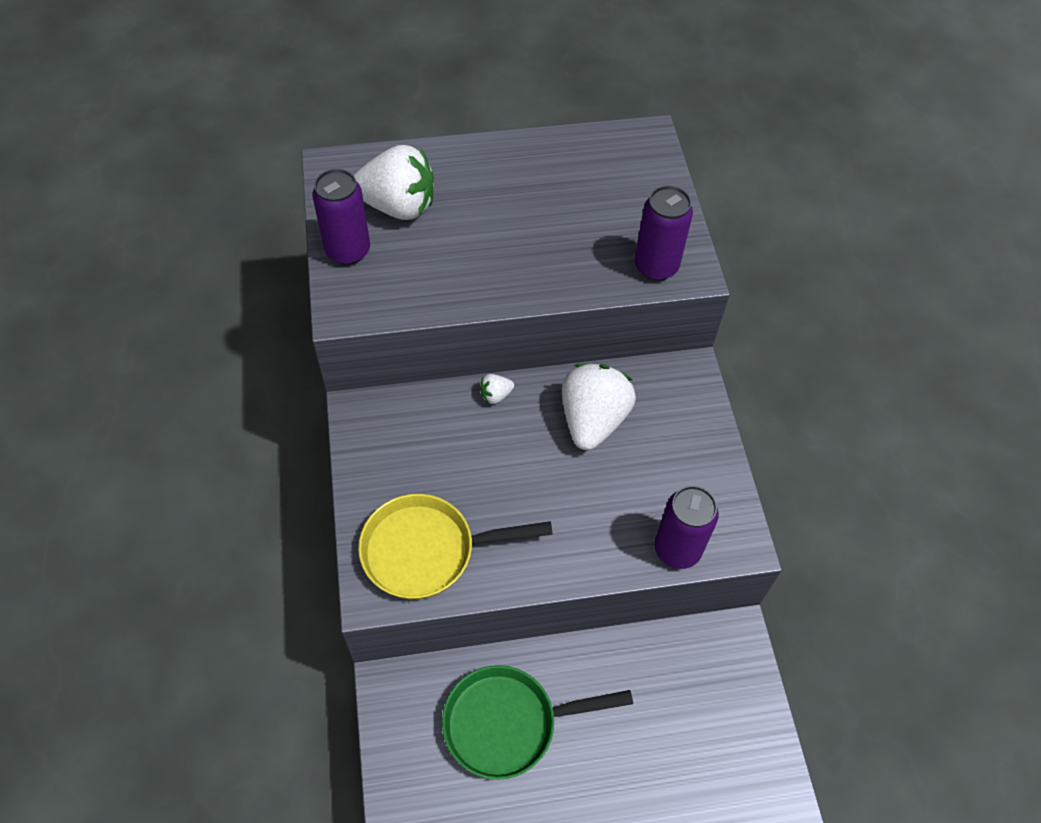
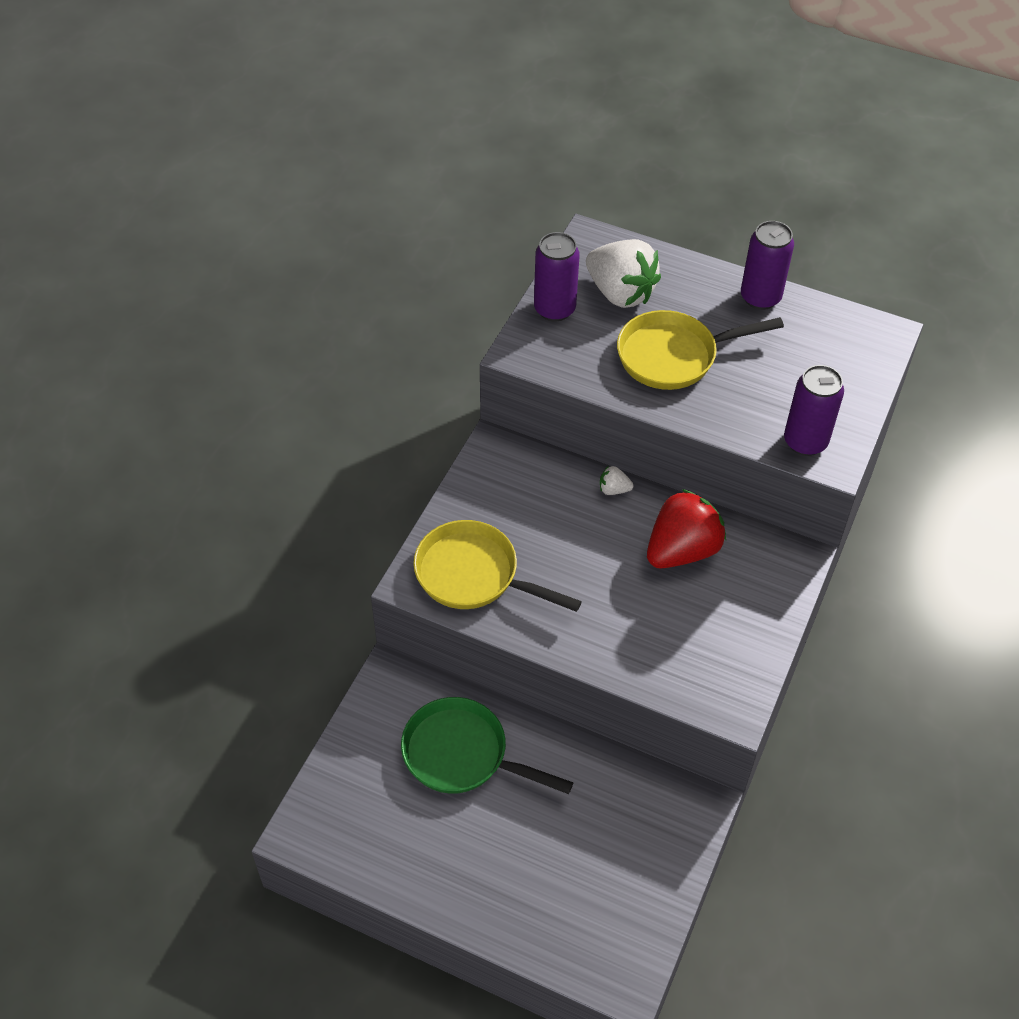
camera: 35 degrees right, 5 degrees down
white strawberry [562,364,636,450] -> red strawberry [647,489,726,568]
purple can [654,486,719,569] -> purple can moved to [741,221,794,310]
none -> yellow pan [617,310,784,390]

